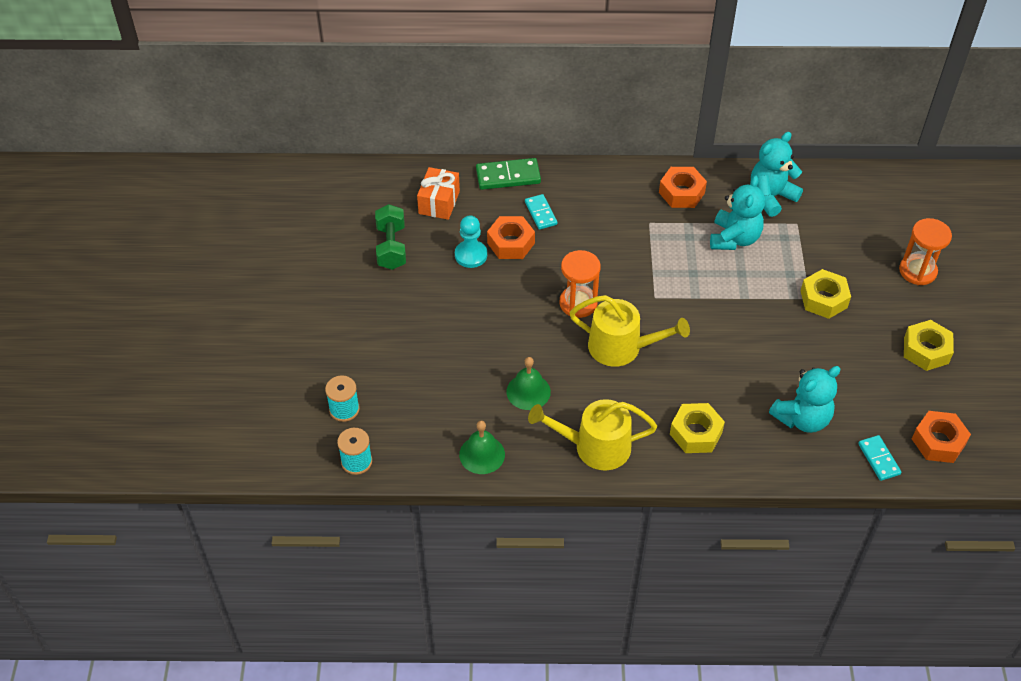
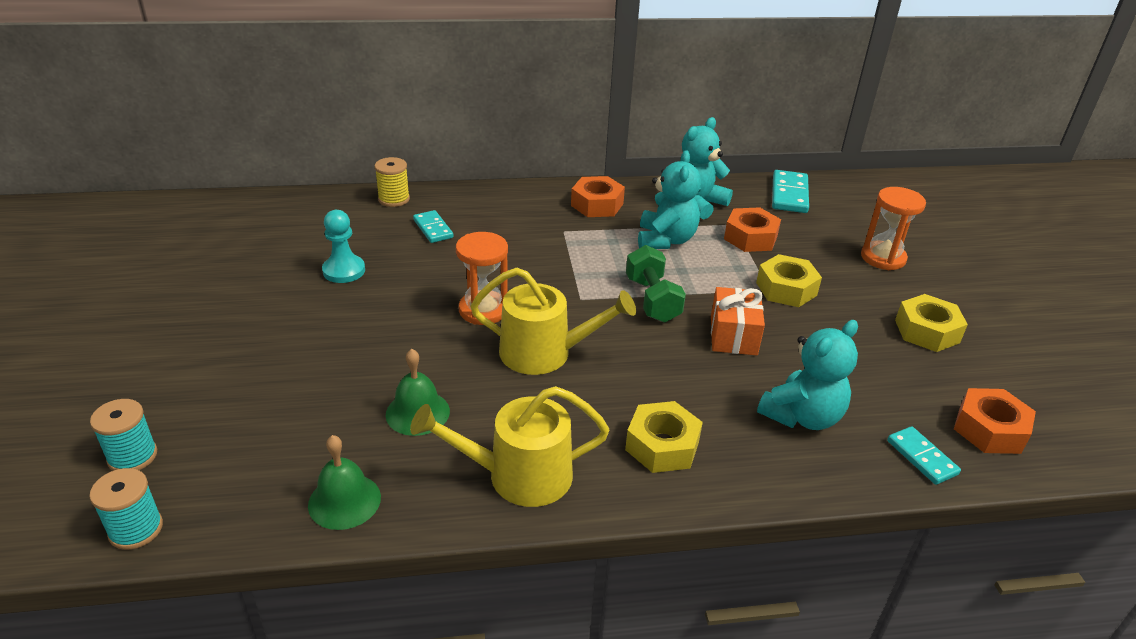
camera: 10 degrees left, 15 degrees down
green dumbbell [375,204,406,270] -> green dumbbell moved to [626,245,686,323]
orange gift [417,167,460,220] -> orange gift moved to [711,287,765,355]
green domino [476,158,541,190] -> yellow spool [374,157,410,207]
orange nut [487,216,535,259] -> orange nut moved to [724,207,781,252]
none -> turquoise domino [772,170,809,213]

